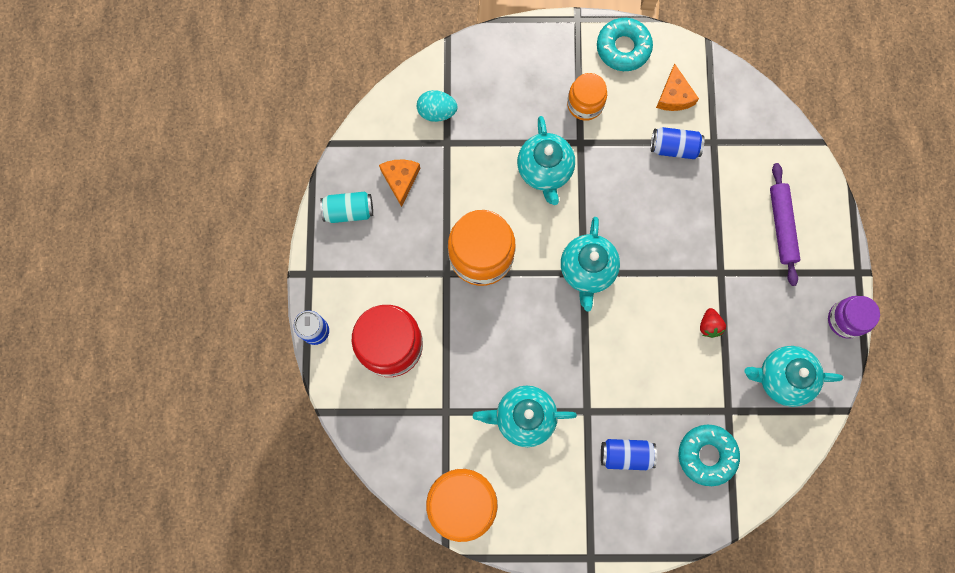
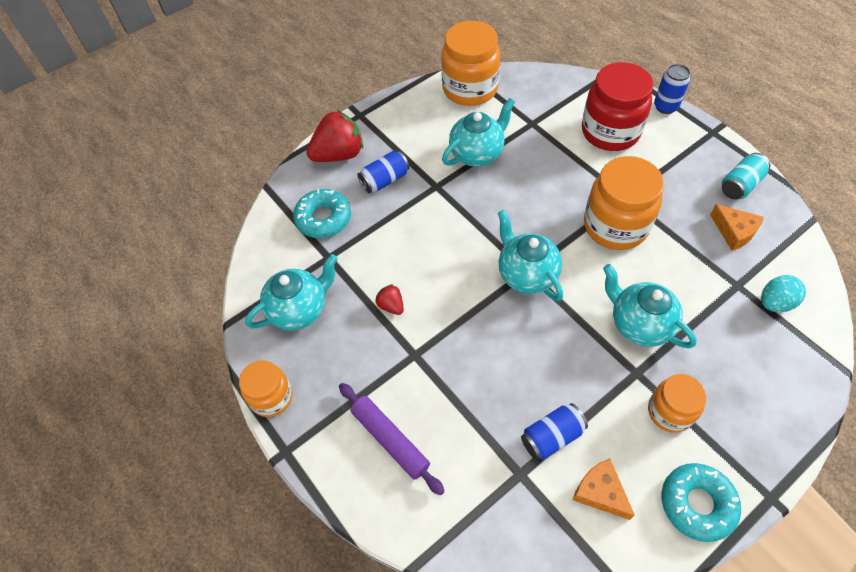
camera: 145 degrees right, 20 degrees down
purple jar [828,296,880,339] -> orange jar [239,360,293,417]
none -> red strawberry [306,110,363,162]

